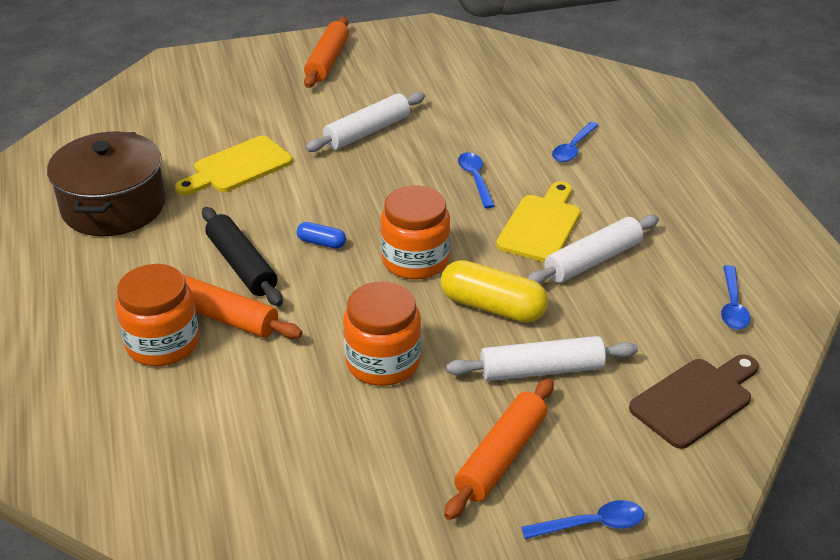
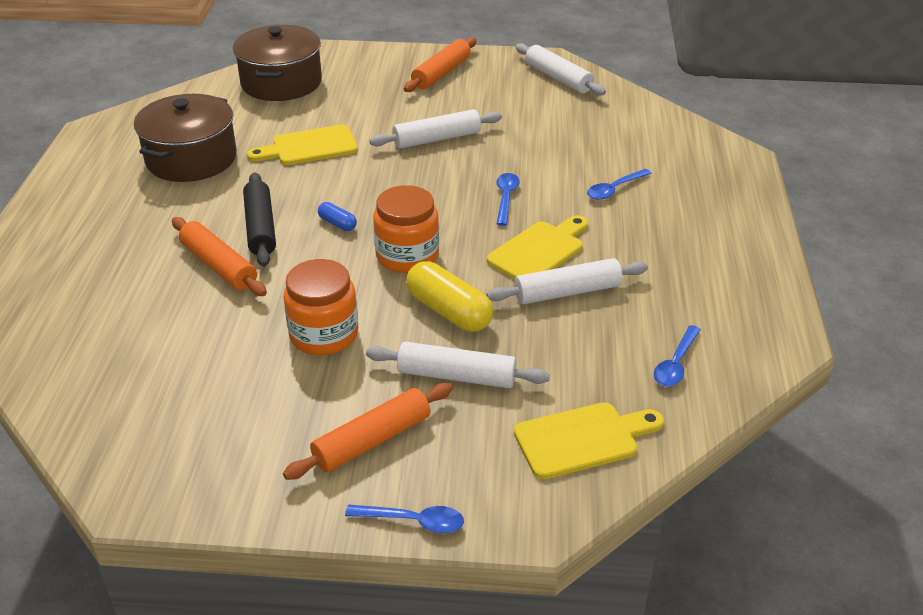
camera: 20 degrees right, 0 degrees up
orange jar [116,264,199,366] -> none
brown cutting board [629,354,759,449] -> yellow cutting board [514,402,664,479]
none -> brown pot [233,25,322,101]
none -> white rolling pin [516,43,606,96]

